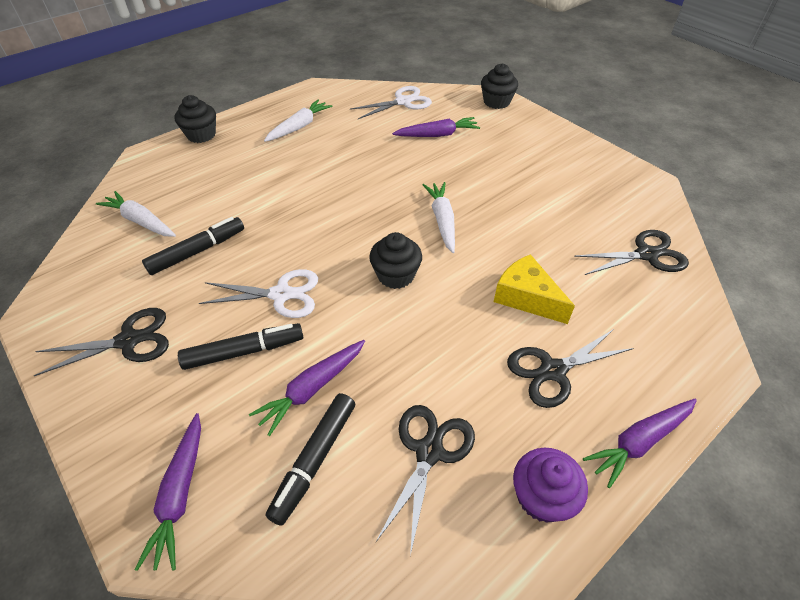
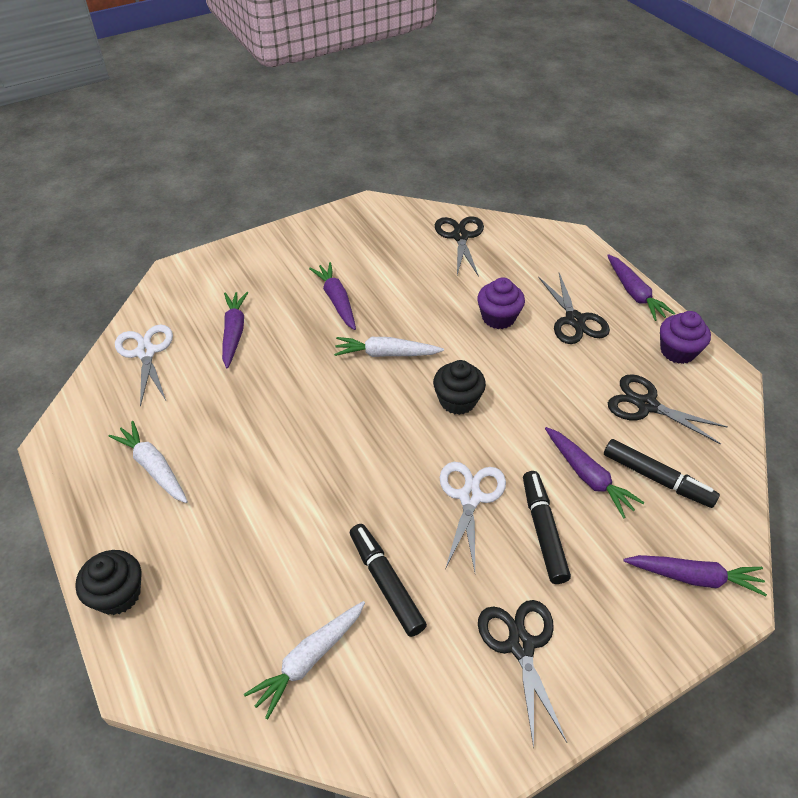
camera: 80 degrees left, 0 degrees up
black cupcake [481,63,518,109] -> none
yellow cheese [494,254,575,324] -> purple cupcake [477,277,525,329]
none -> purple carrot [309,262,356,330]

